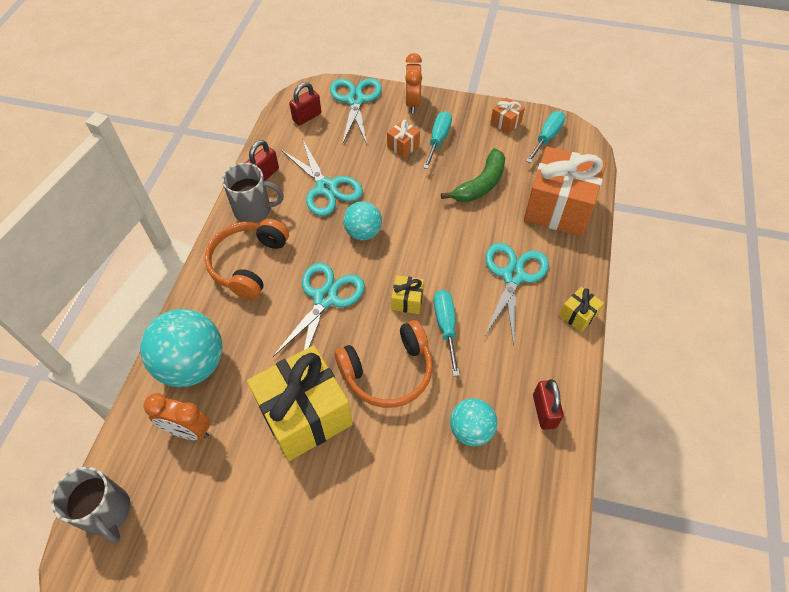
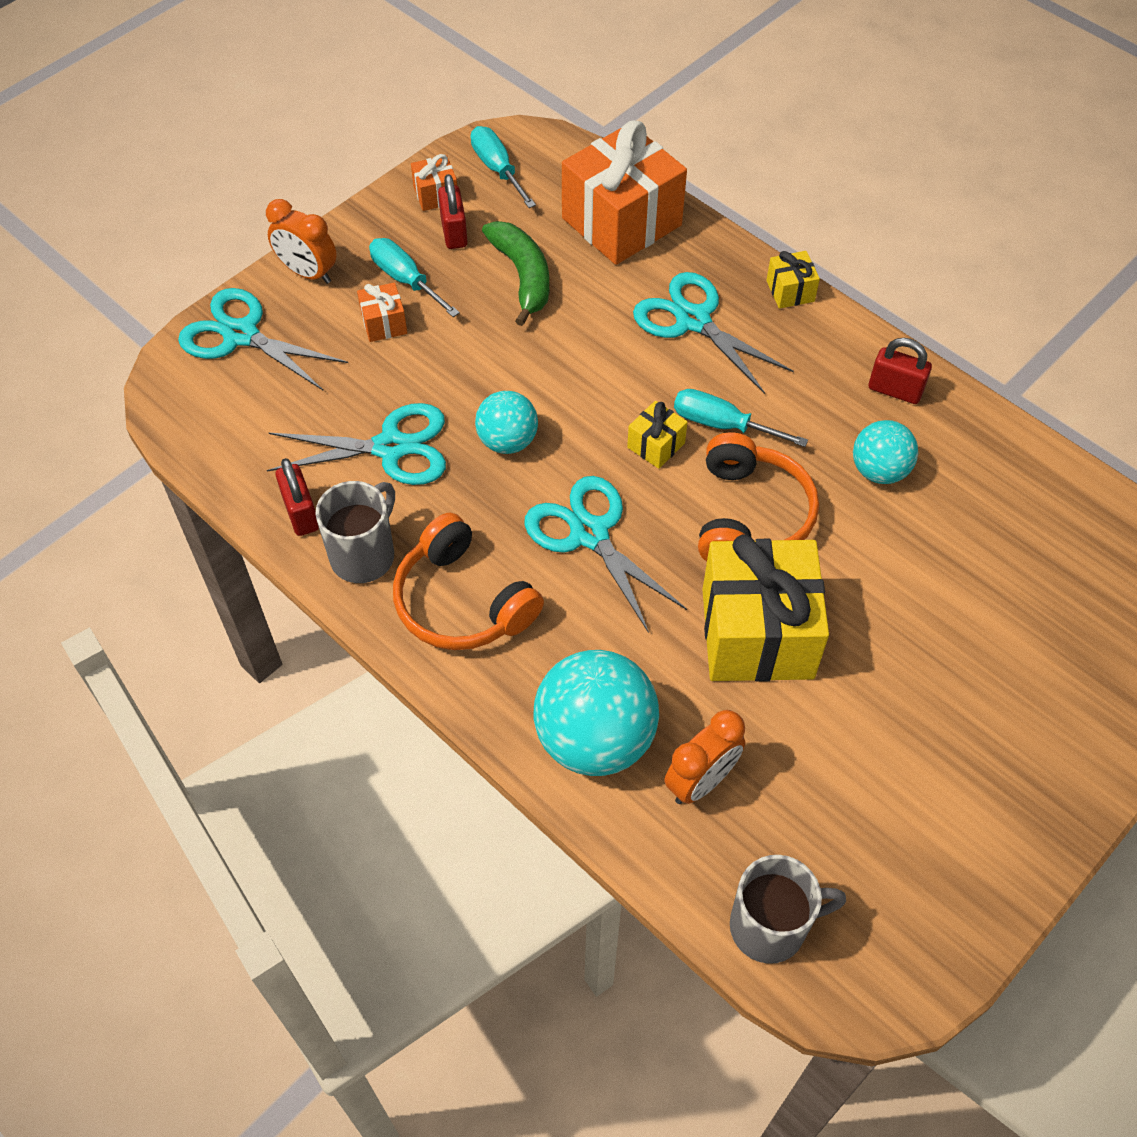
camera: 60 degrees left, 0 degrees up
red padlock [289,82,321,126] -> red padlock moved to [438,174,468,249]

